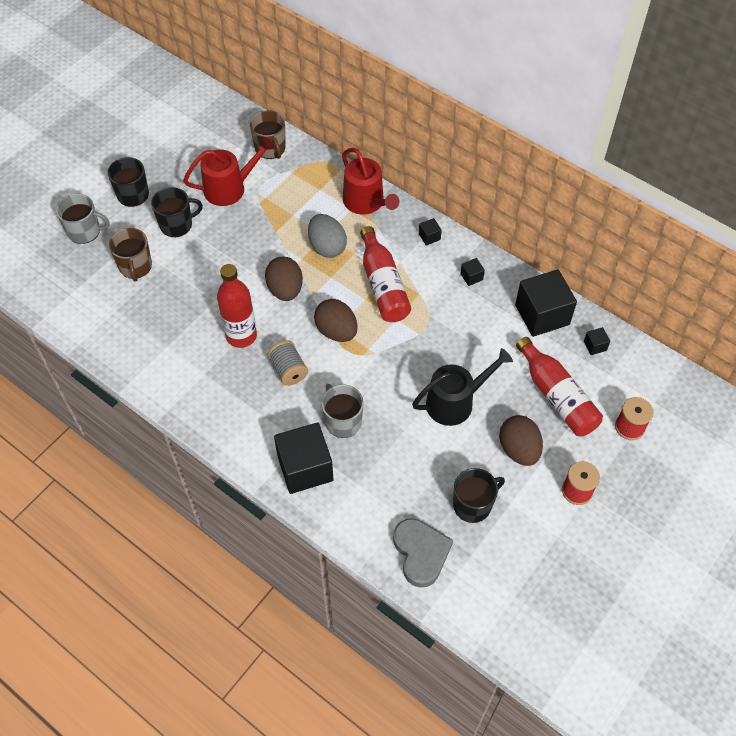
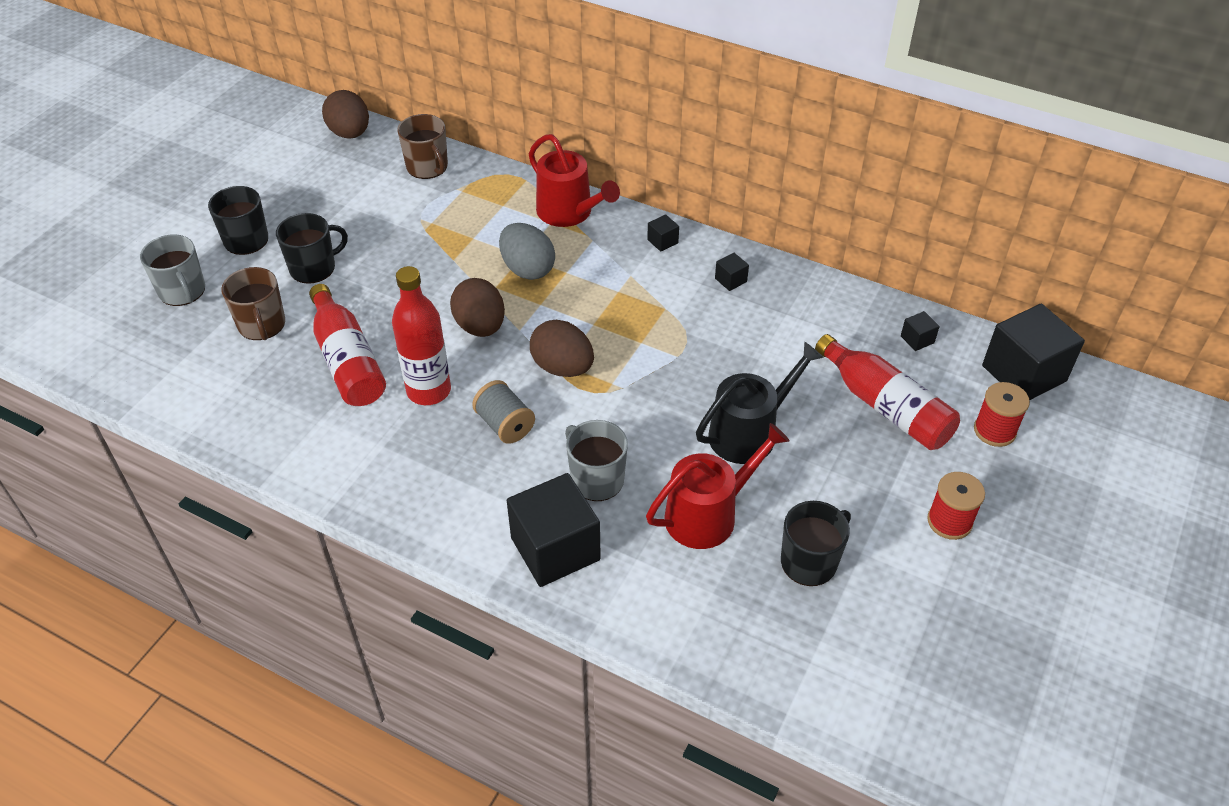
camera: 10 degrees left, 10 degrees down
grey mug [56,194,109,244] -> grey mug turned 60 degrees clockwise [140,235,205,306]
red watering can [183,137,275,206] -> red watering can moved to [646,423,790,549]
red bottle [360,226,411,322] -> red bottle moved to [309,284,386,406]
grey heart [393,518,453,588] -> none
brown egg [499,415,543,466] -> brown egg moved to [322,90,369,139]
black cube [515,270,577,337] -> black cube moved to [982,304,1085,400]

